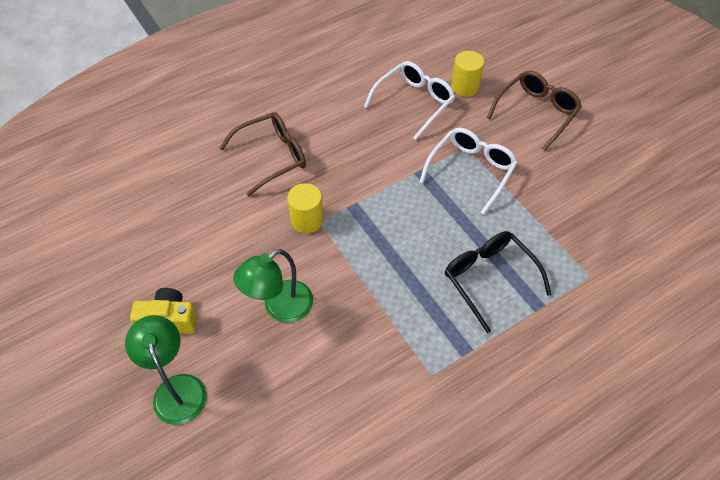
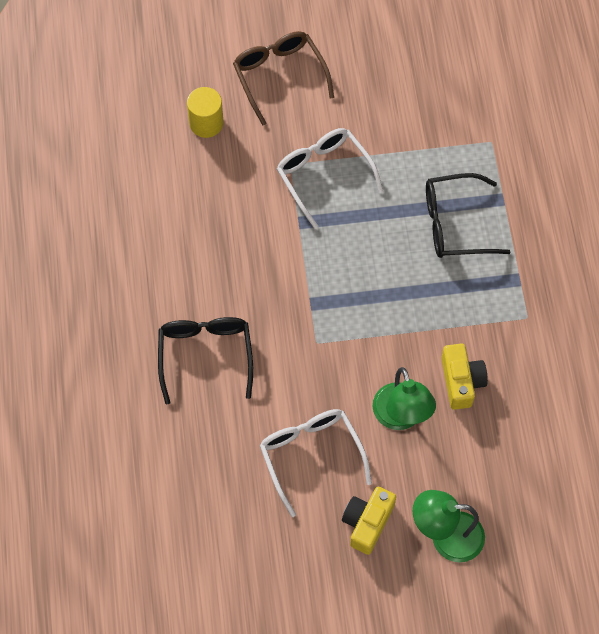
camera: 65 degrees left, 10 degrees up
brown glasses [219,112,306,196] -> black glasses [158,317,253,405]
yellow cylinder [287,183,323,234] -> none
white glasses [364,61,455,140] -> white glasses moved to [259,409,372,517]
none -> yellow camera [441,343,488,410]

